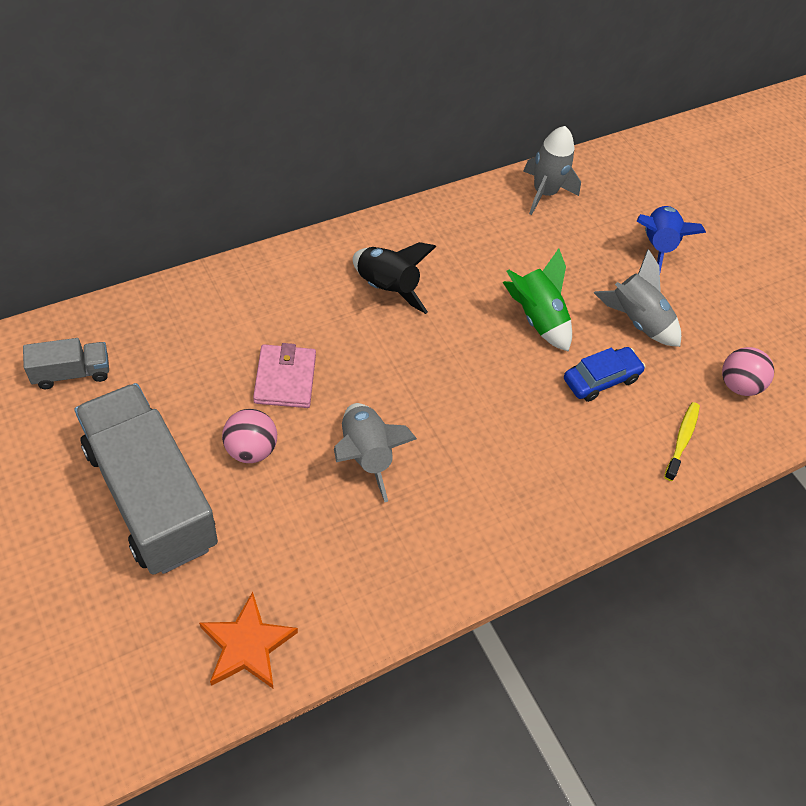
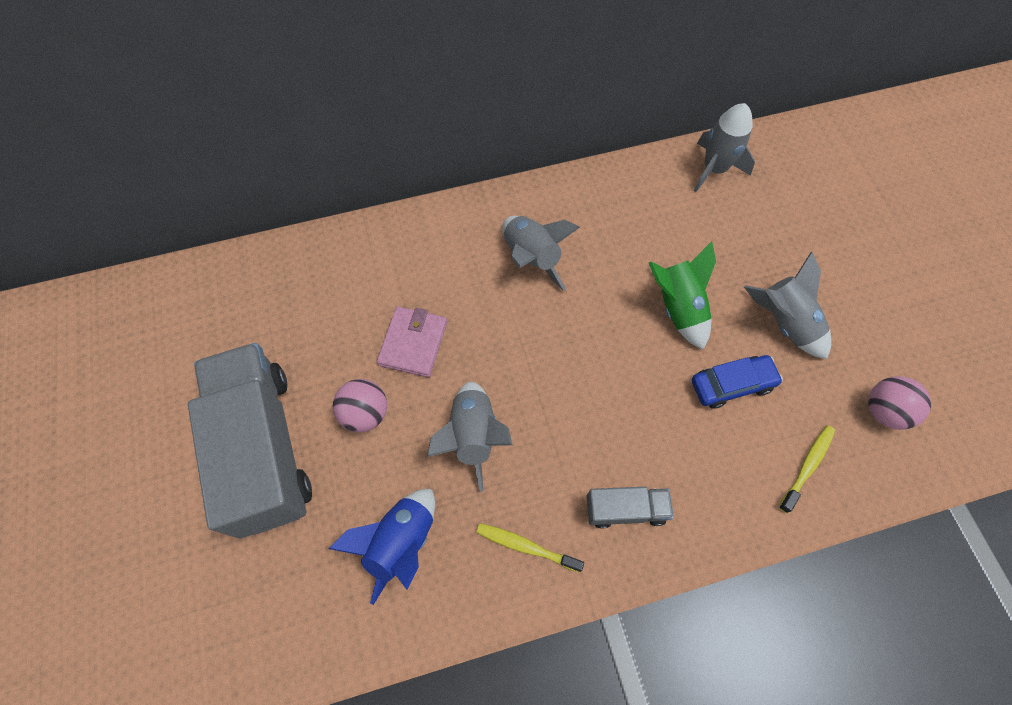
camera: 20 degrees right, 10 degrees up
grey truck [23,338,109,389] -> grey truck moved to [586,487,674,529]
orange star [199,592,298,688] -> none
black rocket [353,242,437,314] -> grey rocket [502,216,580,291]
blue rocket [637,206,706,272] -> blue rocket moved to [328,489,435,605]
none -> yellow toothbrush [476,523,584,572]

